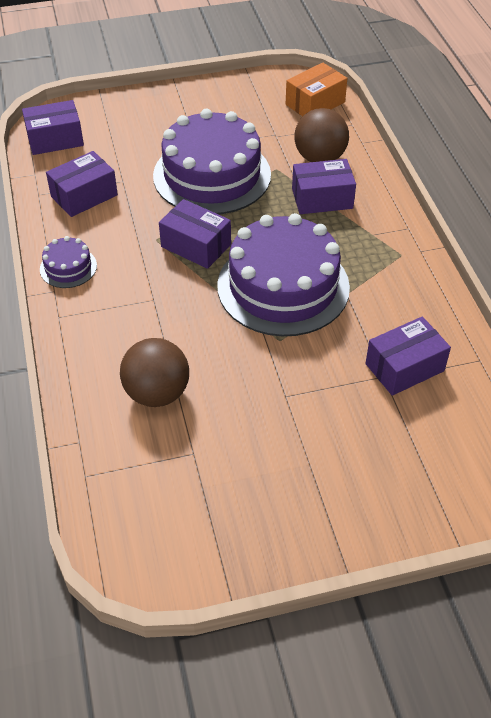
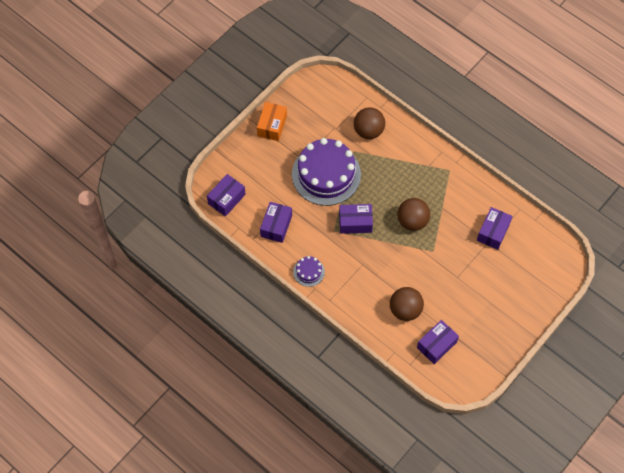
camera: 35 degrees left, 15 degrees up
purple cake [217,213,350,336] -> brown ball [397,198,430,231]
orange box [286,62,347,116] -> orange box moved to [257,102,287,141]
purple box [292,159,356,214] -> purple box moved to [417,320,459,364]

